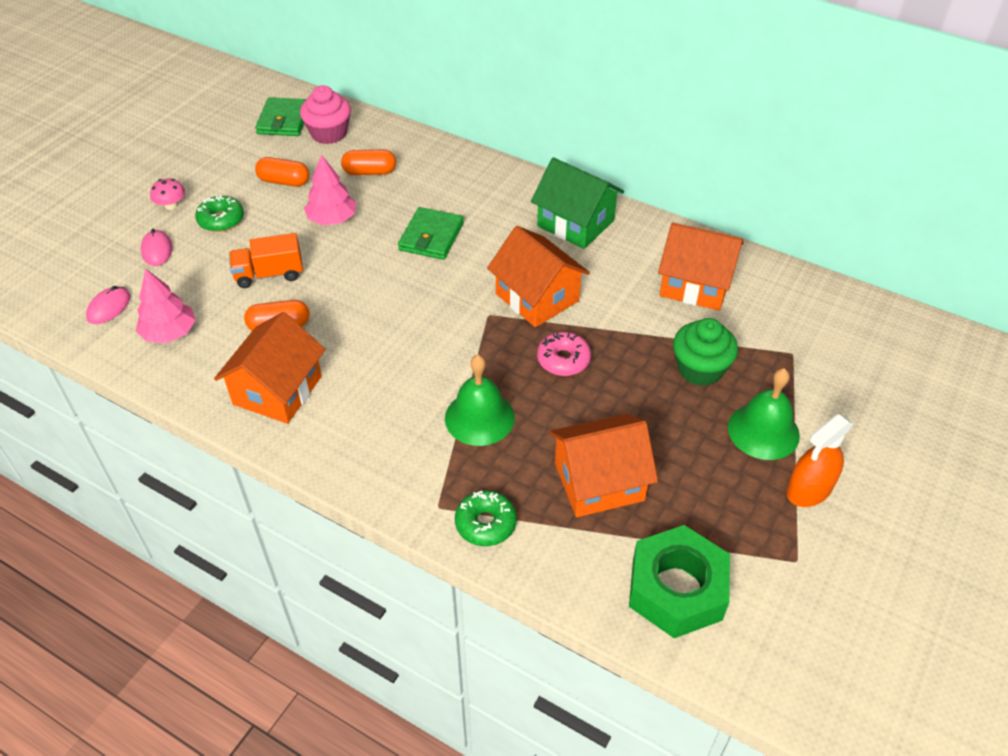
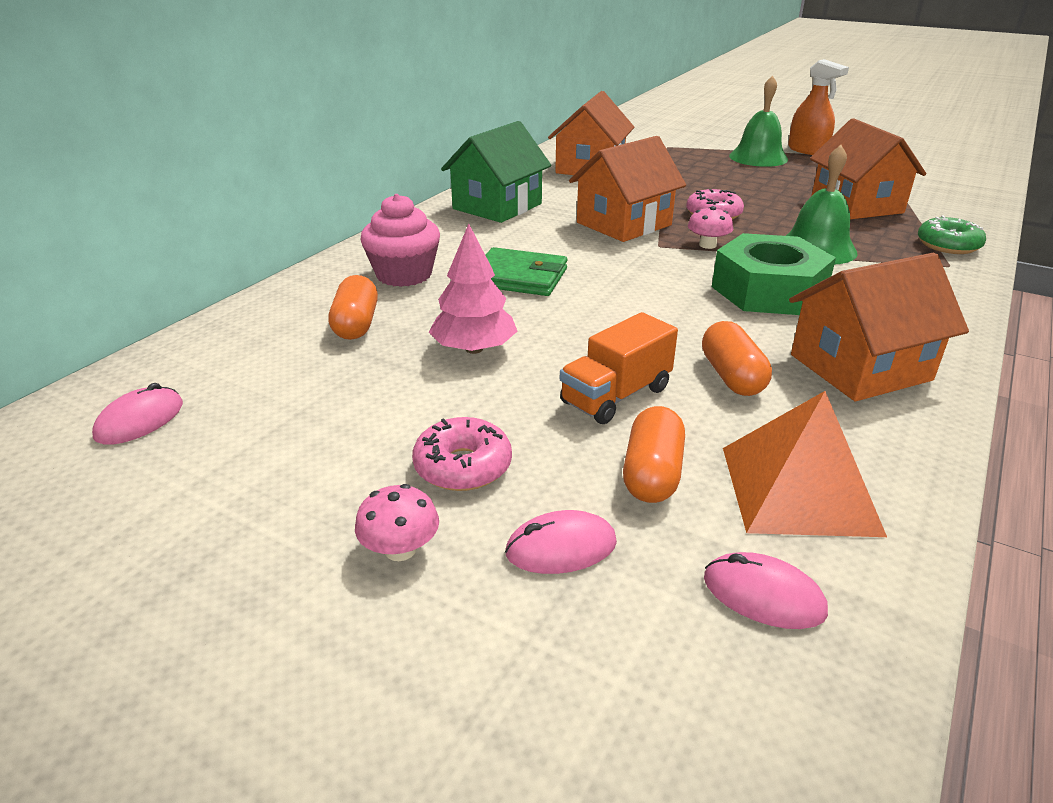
camera: 90 degrees left, 15 degrees down
pink tree [136,268,196,343] -> orange pyramid [723,391,887,537]
green donut [195,195,244,232] -> pink donut [412,417,512,491]
orange house [214,312,326,424] -> orange house turned 45 degrees counterclockwise [789,253,969,401]
orange truck [229,233,303,288] -> orange truck turned 60 degrees clockwise [560,312,678,424]
green wallet [255,97,307,136] -> pink mouse [92,383,183,445]
orange capsule [255,157,309,187] -> orange capsule moved to [623,406,685,503]
pink cupcake [300,85,351,144] -> pink cupcake moved to [360,194,440,287]
green nut [629,525,730,638] -> green nut moved to [712,233,836,315]
green cupcake [673,318,738,386] -> none
none -> pink mushroom [688,206,733,249]

